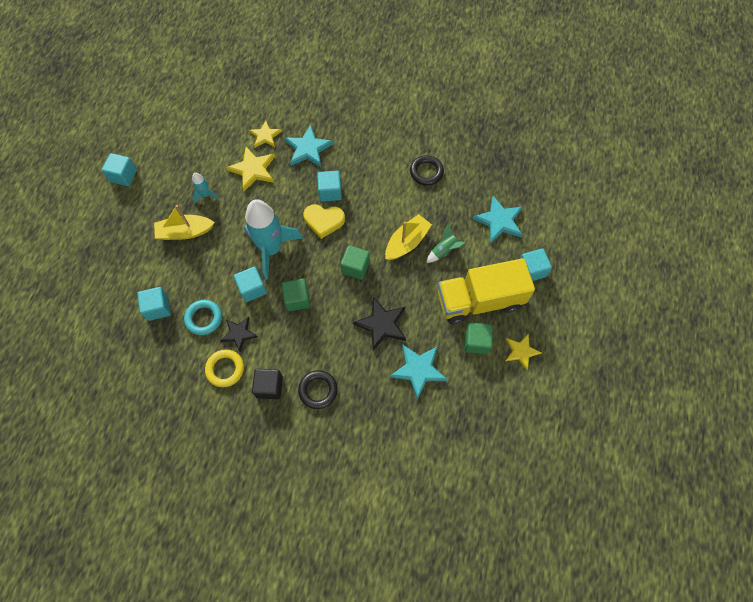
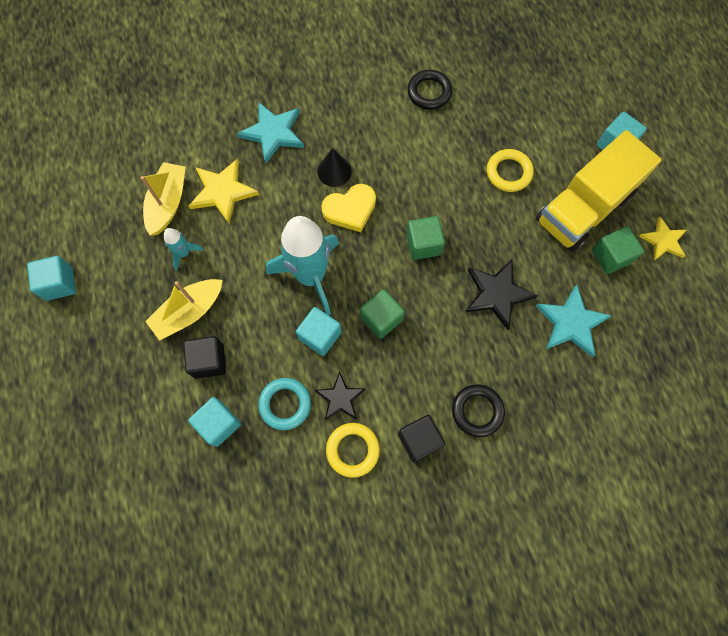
camera: 30 degrees left, 5 degrees up
yellow star [249,121,282,148] -> none
turquoise cube [317,171,342,201] -> black cone [317,148,352,187]
yellow boat [385,214,432,260] -> yellow boat moved to [140,162,186,235]
green rocket [426,224,466,263] -> yellow ring [487,149,534,192]
turquoise star [472,196,523,244] -> none
none -> black cube [184,336,226,379]

